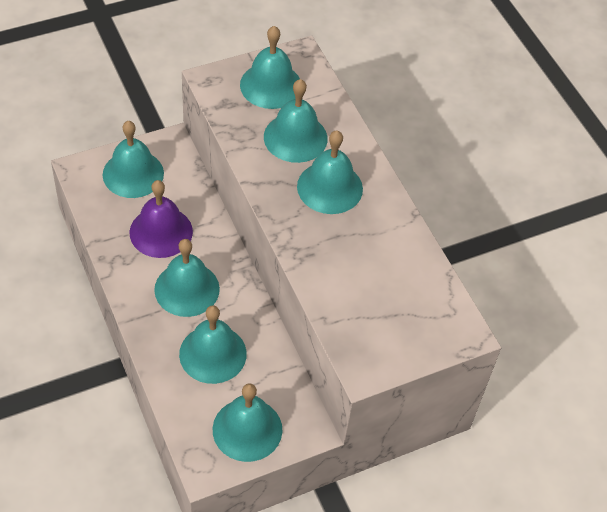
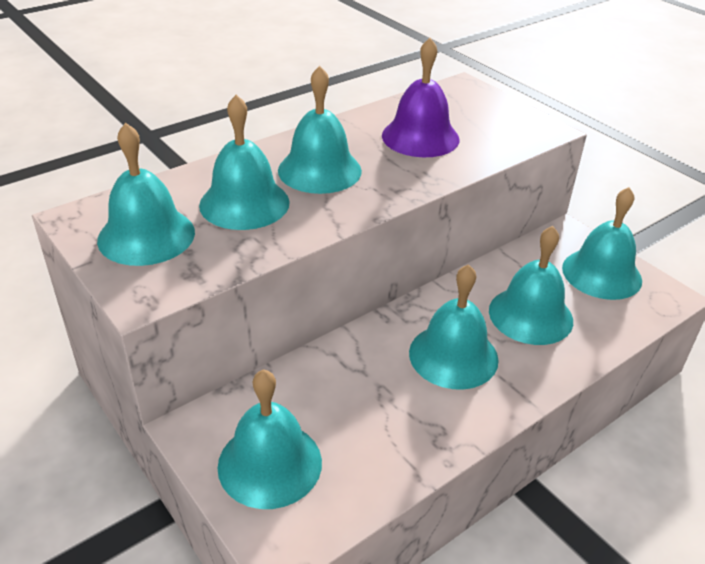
camera: 100 degrees left, 15 degrees down
purple bell [130,180,193,258] -> purple bell moved to [382,38,459,157]

